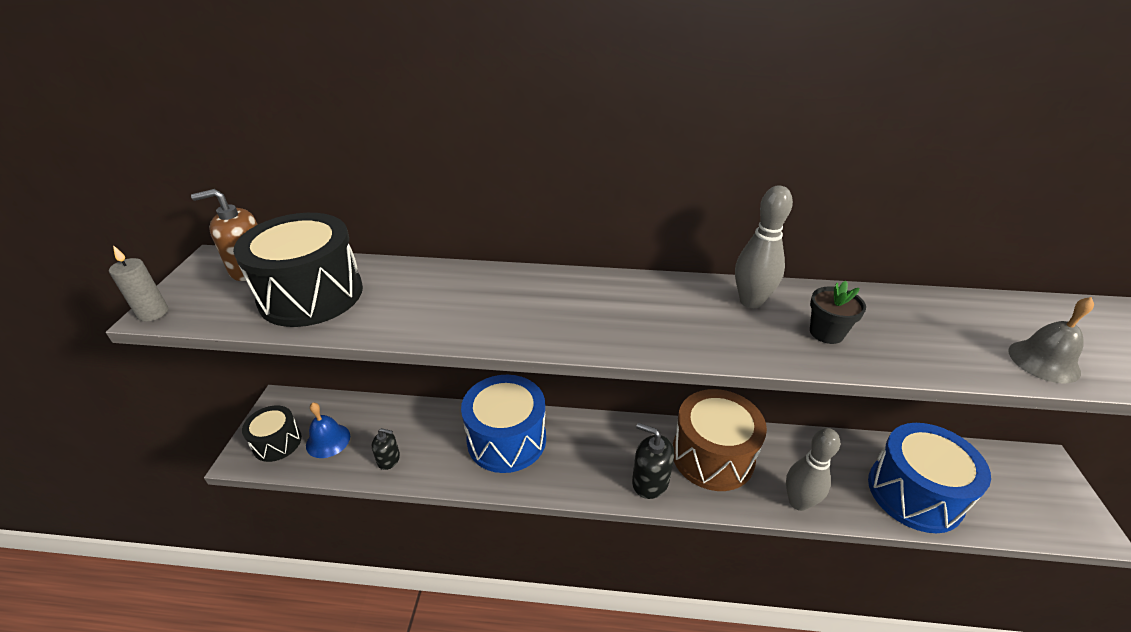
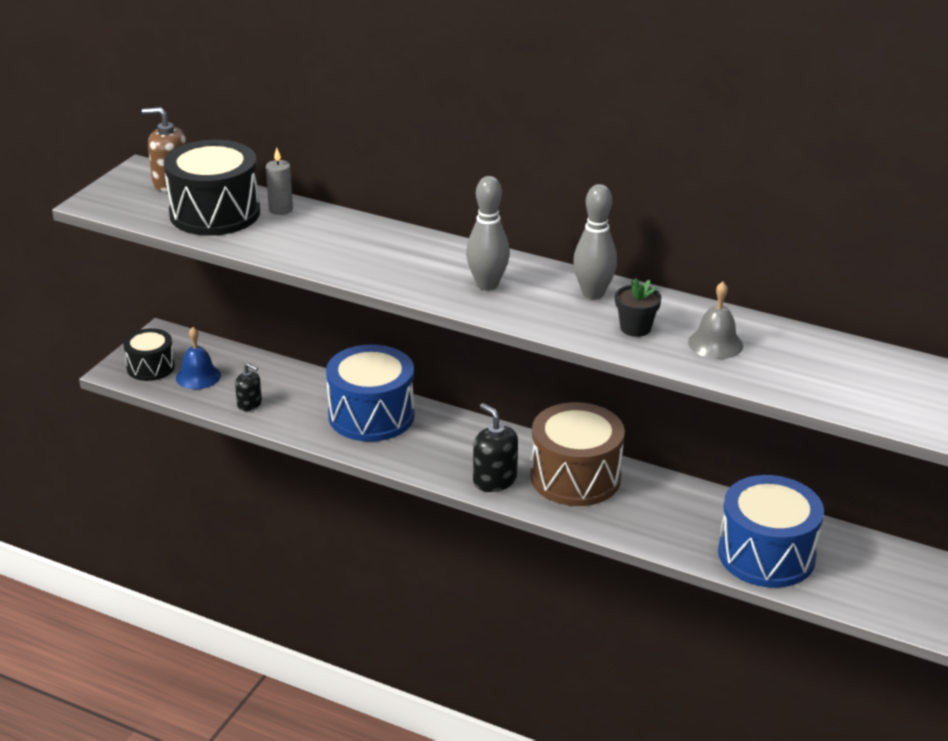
camera: 20 degrees right, 5 degrees down
grey candle [109,245,168,322] -> grey candle moved to [266,148,293,215]
grey bowling pin [786,428,840,511] -> grey bowling pin moved to [466,176,510,291]
grey bell [1008,297,1094,384] -> grey bell moved to [688,282,743,359]

